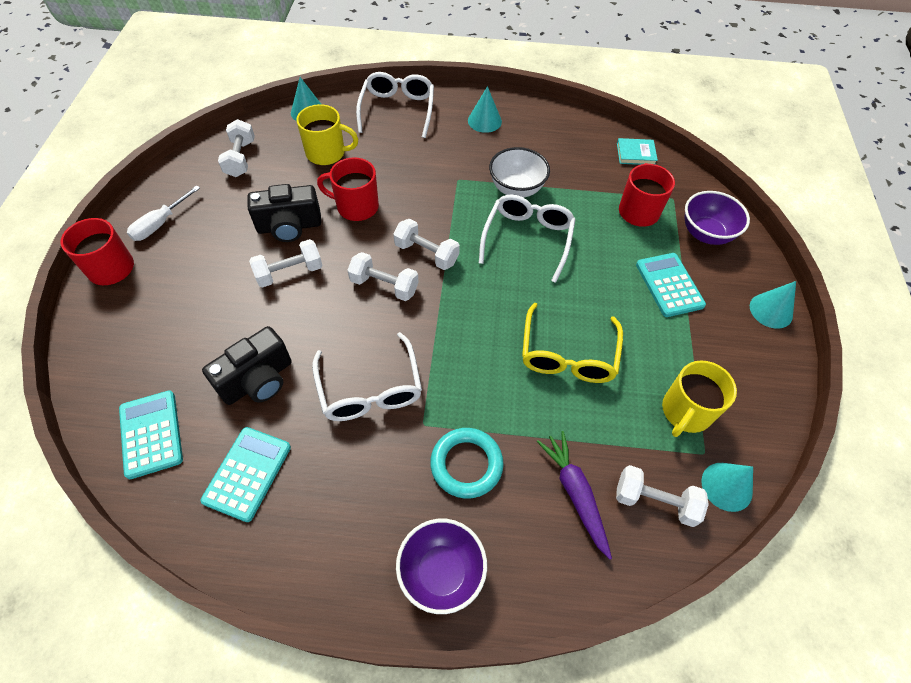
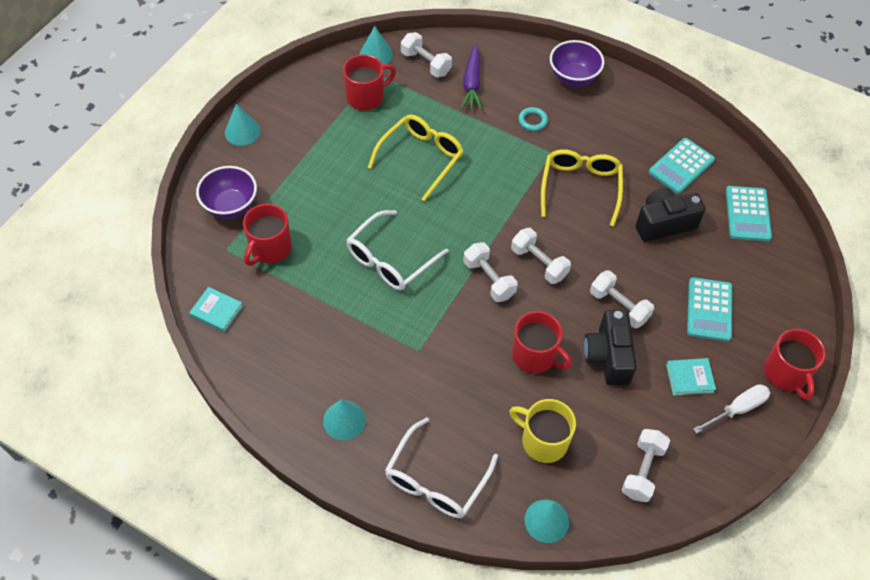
camera: 155 degrees left, 0 degrees up
black camera [247,184,321,242] -> black camera turned 105 degrees counterclockwise [584,310,637,385]
white dumbbell [249,239,323,288] -> white dumbbell turned 45 degrees clockwise [590,270,654,328]
white glasses [312,332,422,421] -> yellow glasses [541,149,623,226]
turquoise ring [430,428,504,499] -> turquoise ring [518,107,548,131], size x0.58
white bowl [489,147,550,198] -> none
turquoise calculator [636,253,706,317] -> turquoise calculator moved to [687,277,732,342]
yellow mug [662,360,737,437] -> red mug [343,54,396,111]
none -> turquoise book [666,358,716,396]

